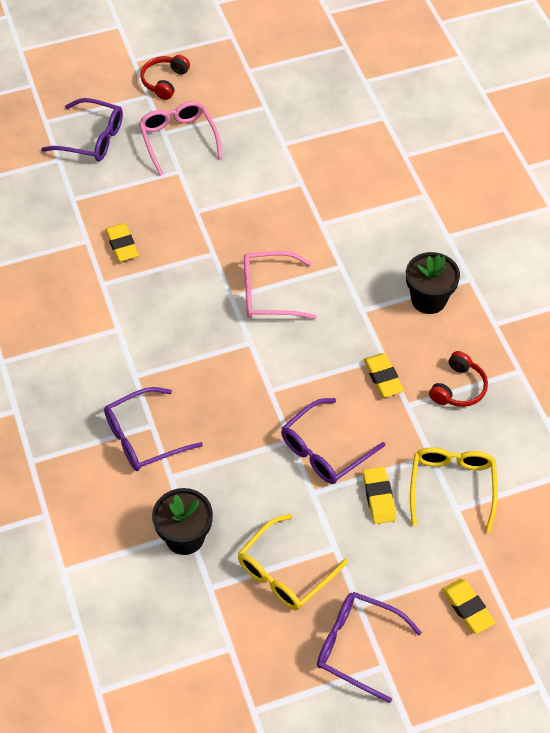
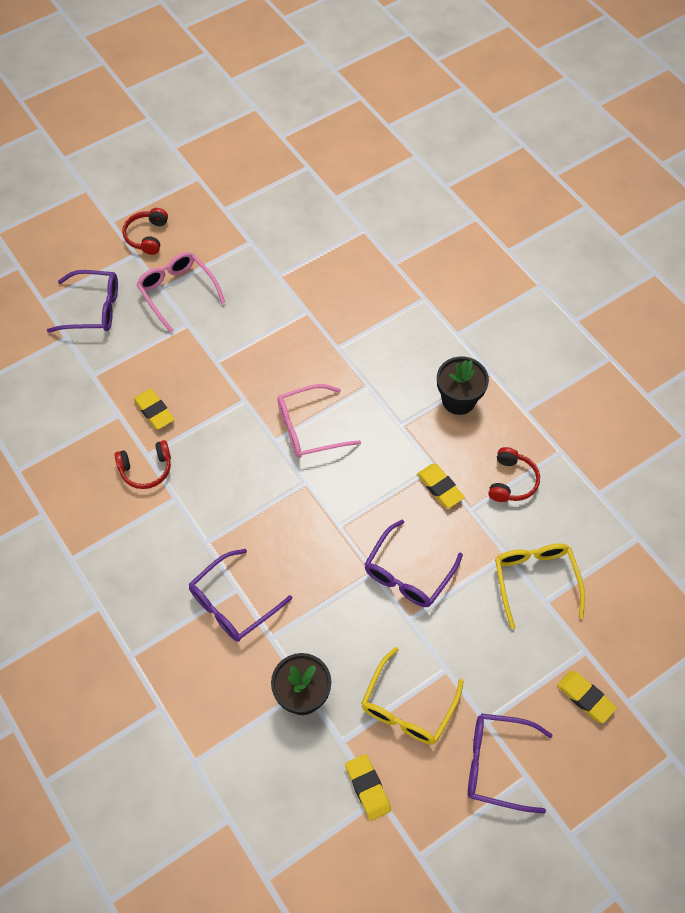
camera: 15 degrees left, 5 degrees up
yellow eraser [363,466,396,524] -> yellow eraser moved to [345,754,391,821]
none -> red headphones [114,440,171,489]

